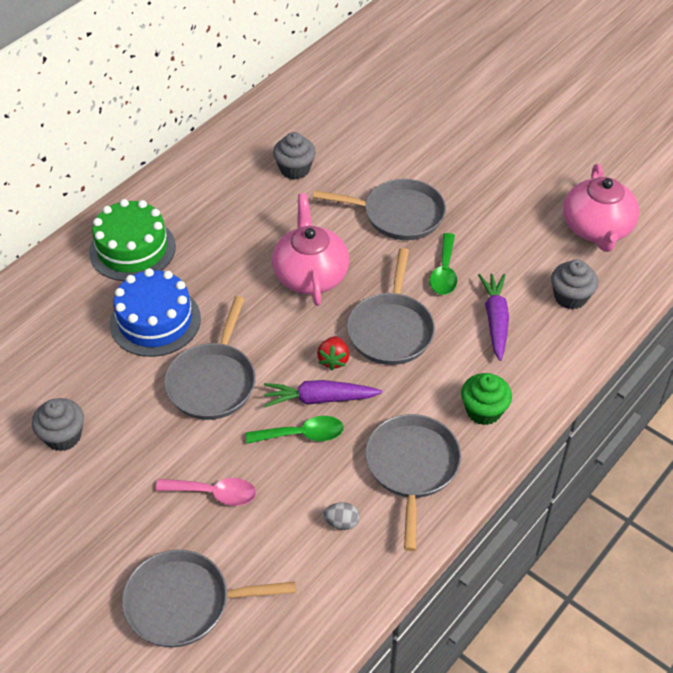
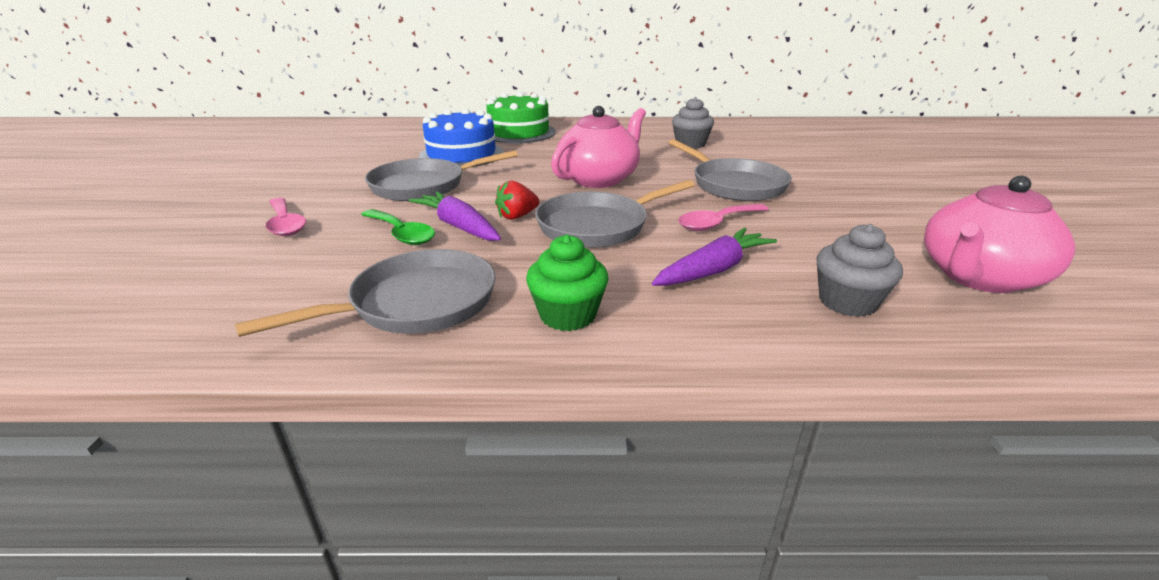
camera: 50 degrees right, 20 degrees down
grey cupcake [32,398,84,451] -> none
grey pan [122,550,296,647] -> none
grey egg [323,502,360,530] -> none
green spoon [430,233,457,295] -> pink spoon [678,204,769,231]

